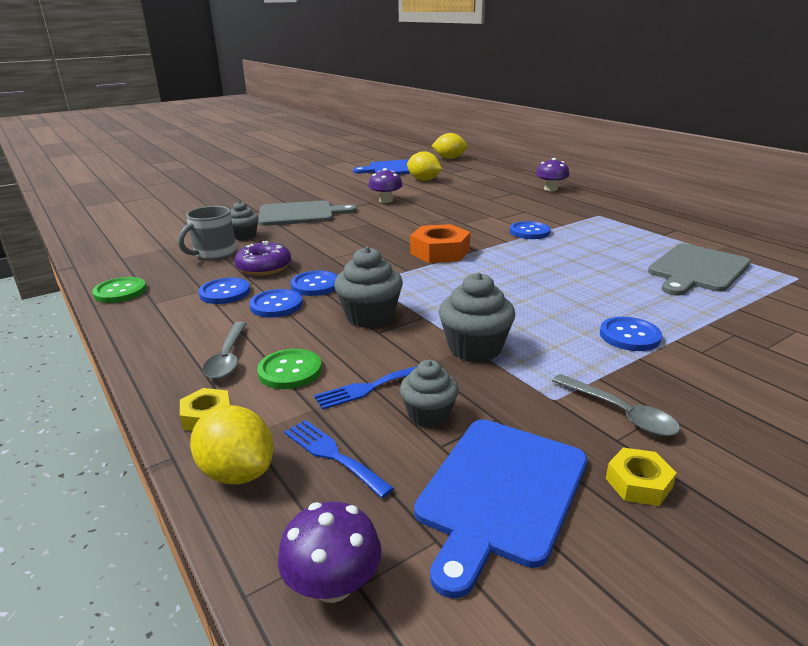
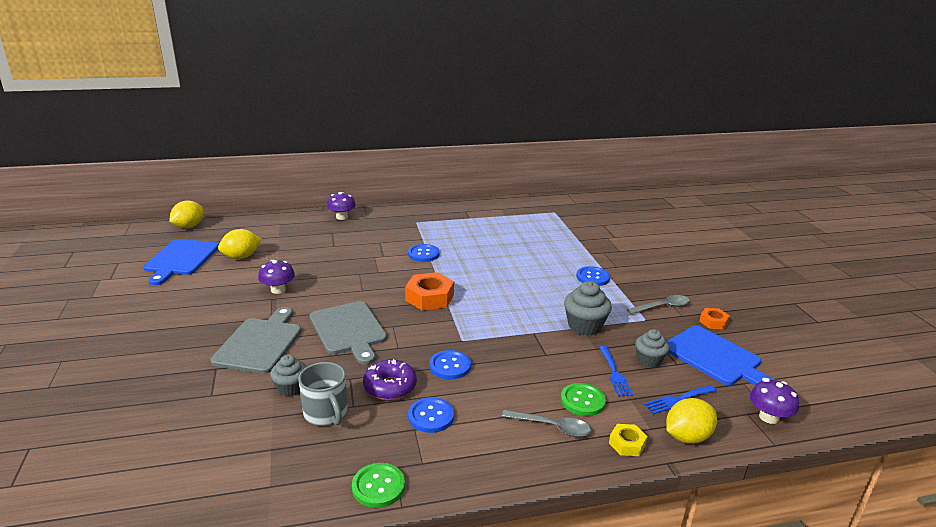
camera: 70 degrees left, 0 degrees up
blue button [250,289,303,318] -> none
grey cupcake [334,247,403,328] -> none
yellow nut [606,448,677,506] -> orange nut [699,308,730,330]
grey cutting board [648,243,751,296] -> grey cutting board moved to [310,301,387,365]

